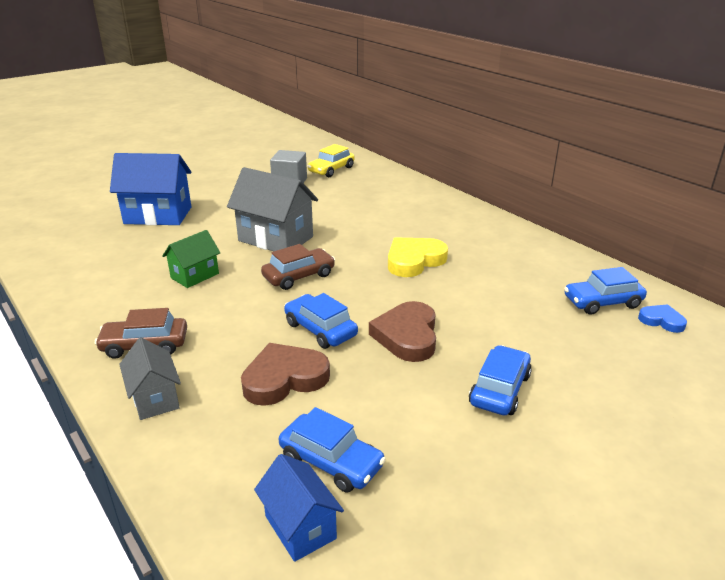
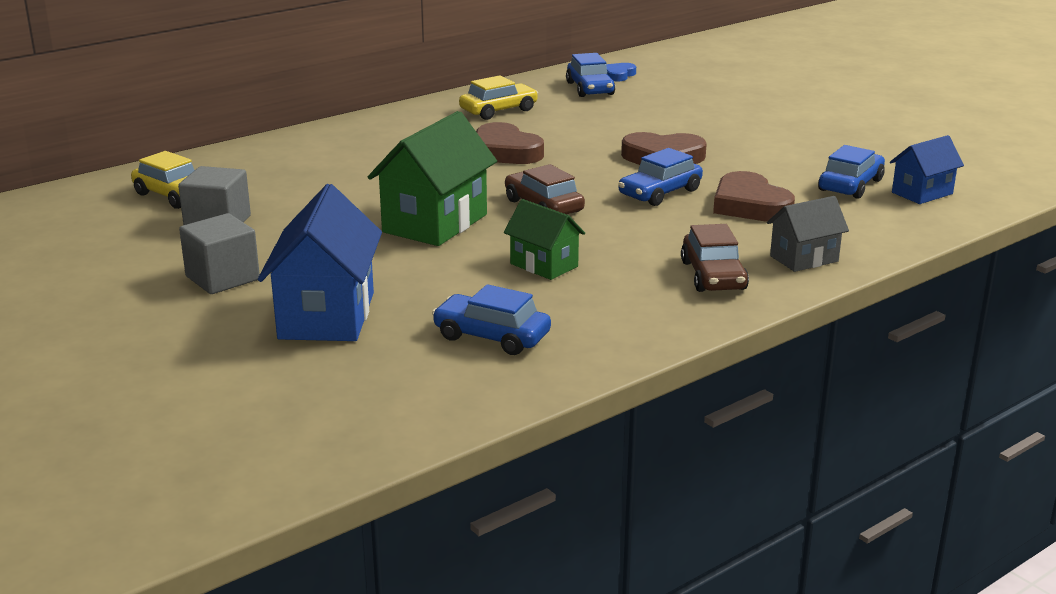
camera: 90 degrees left, 5 degrees down
grey house [227,167,318,251] -> green house [368,111,497,246]
yellow heart [388,237,448,277] -> brown heart [476,122,544,164]
blue car [469,345,532,415] -> blue car moved to [432,284,551,355]
none -> grey cube [179,213,260,294]
none -> yellow car [459,75,538,120]

